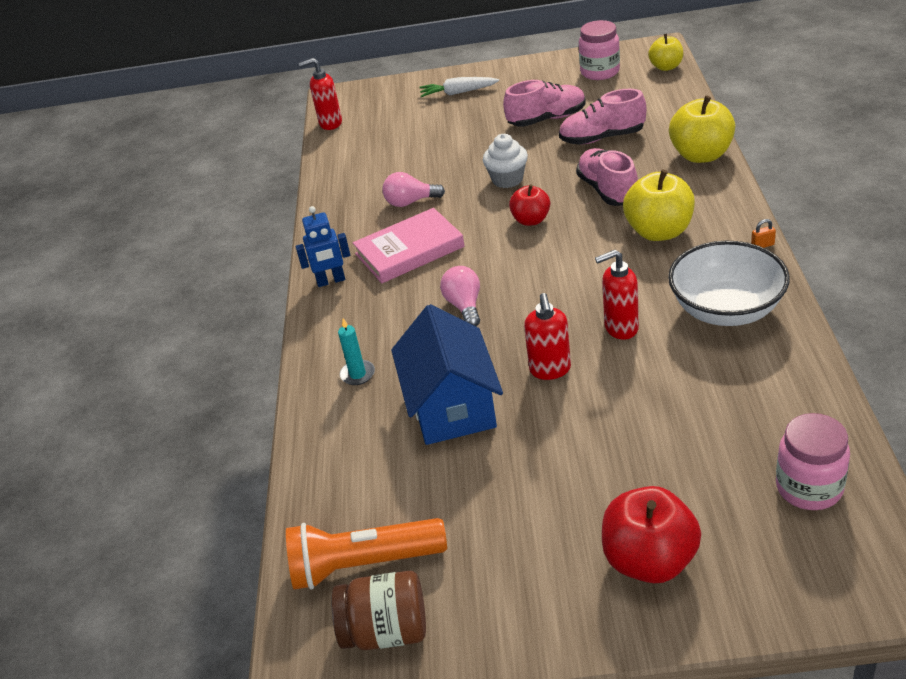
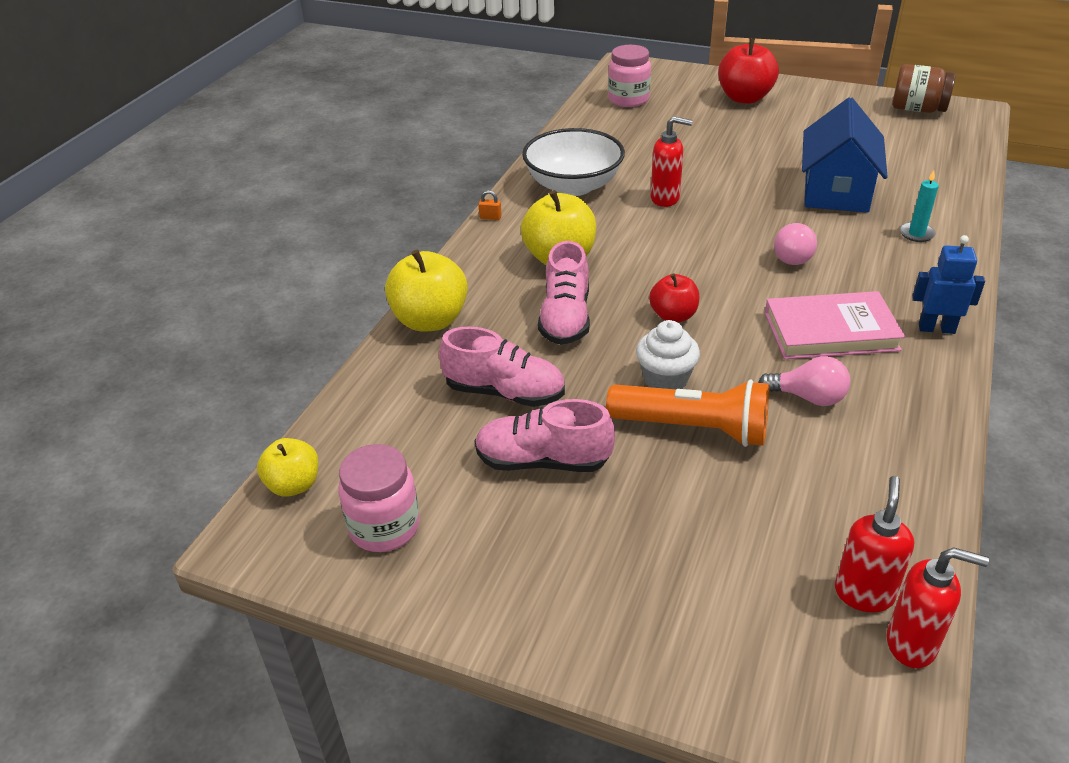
camera: 160 degrees left, 0 degrees up
orange flashlight [286,518,447,590] -> orange flashlight moved to [606,379,769,447]
white carrot [420,77,499,97] -> none
red soap dispenser [524,293,571,380] -> red soap dispenser moved to [835,476,914,612]

